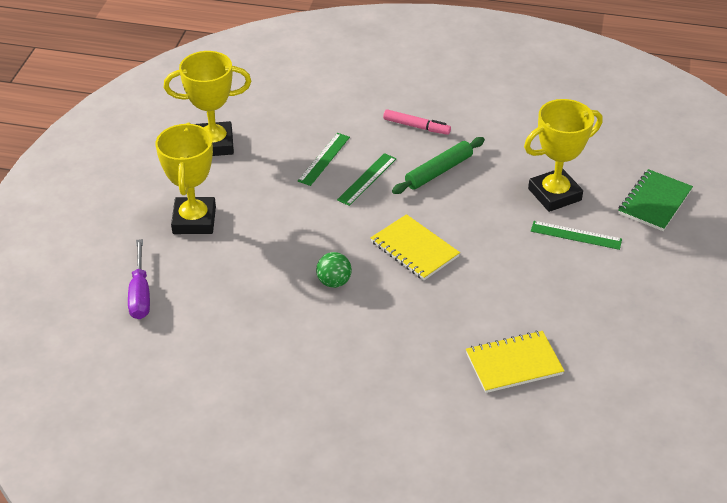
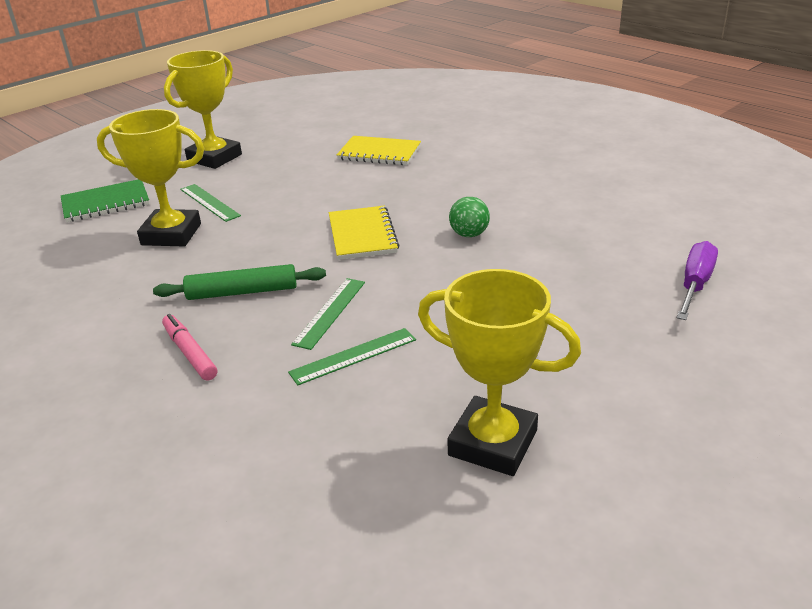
camera: 145 degrees left, 10 degrees down
yellow trophy [156,122,216,234] -> yellow trophy moved to [164,50,242,169]
green ruler [337,153,396,206] -> green ruler turned 45 degrees counterclockwise [291,278,365,350]

